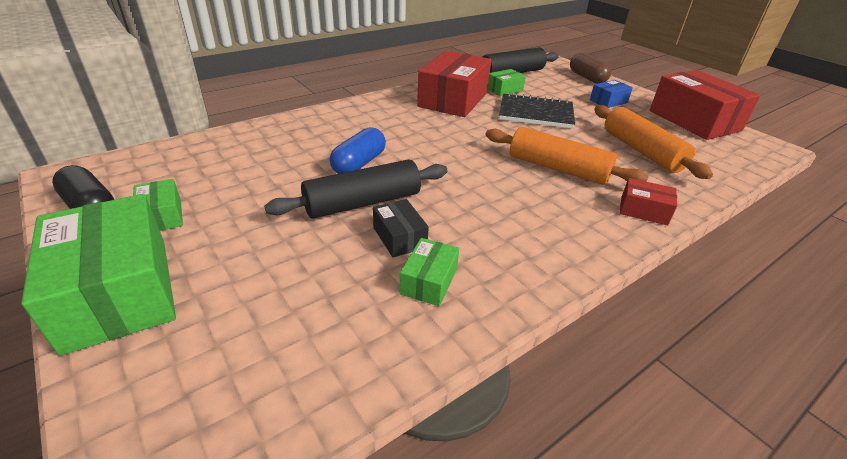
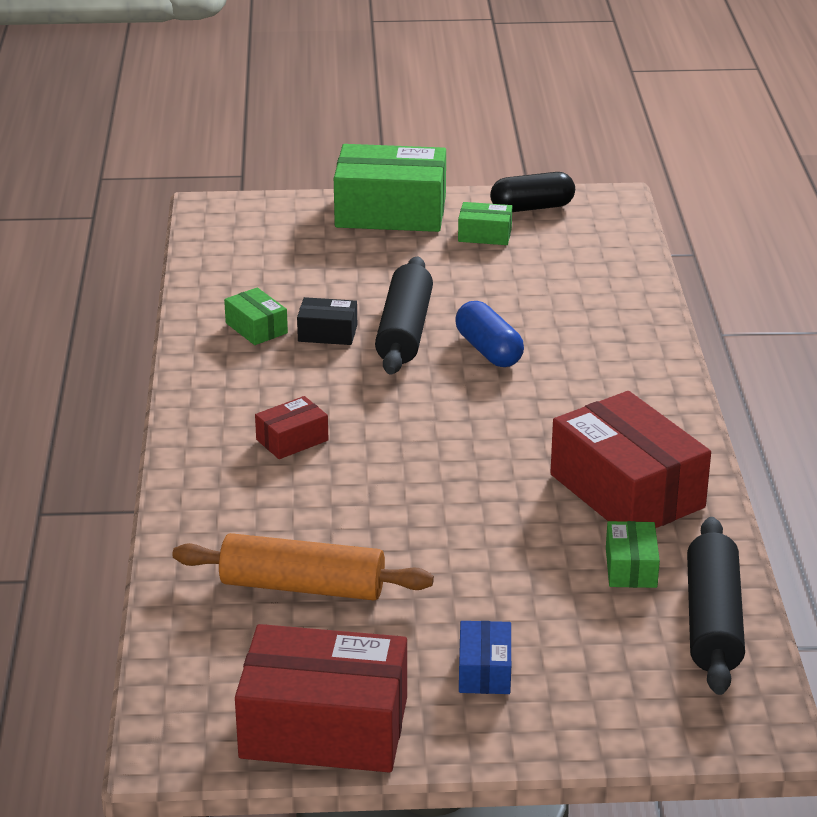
camera: 125 degrees right, 5 degrees down
orange rolling pin [486,127,648,185] -> none
black notebook [499,93,575,129] -> none
brown capsule [570,53,611,84] -> none
red box [620,178,677,225] -> red box moved to [255,396,329,459]

